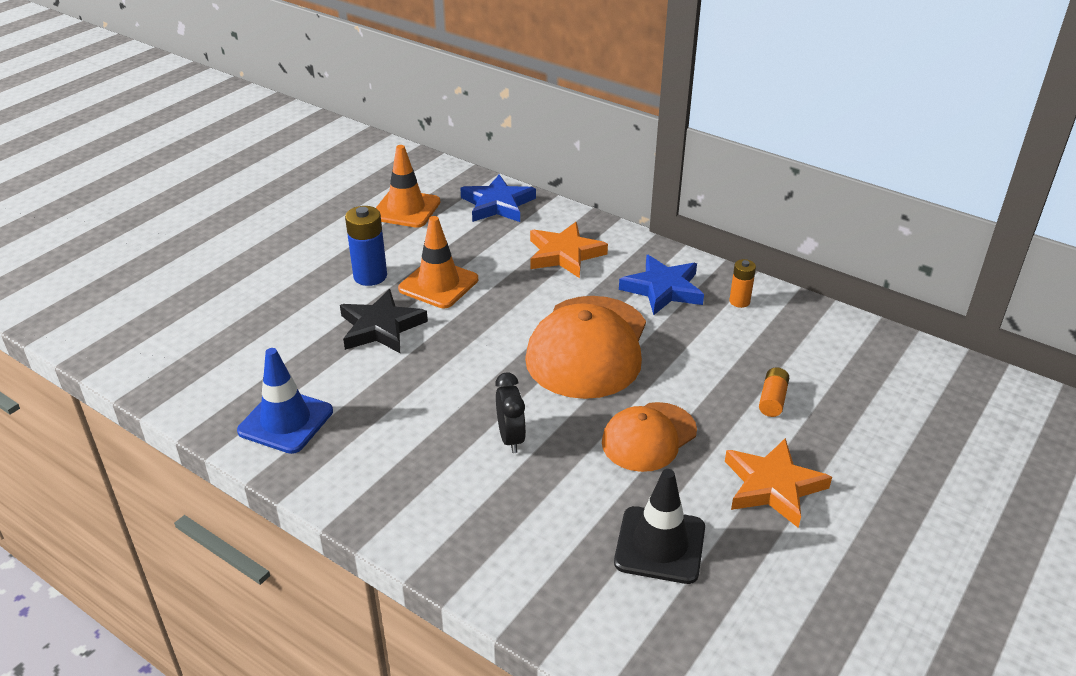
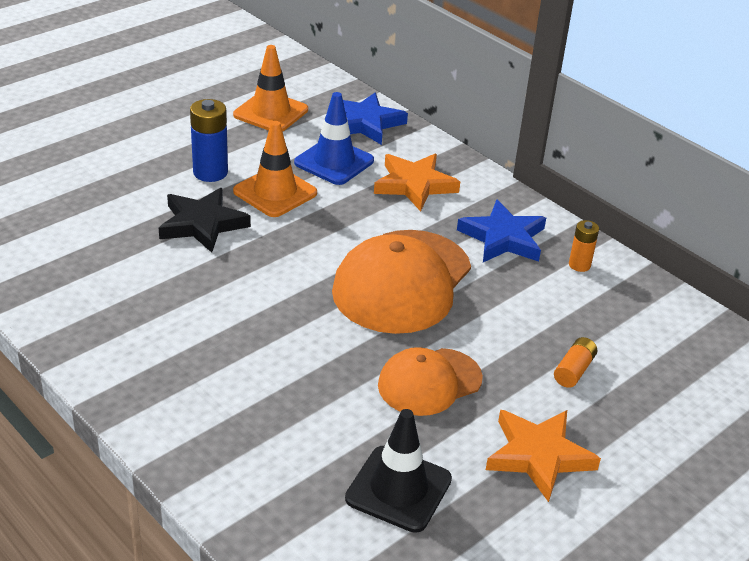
camera: 10 degrees right, 0 degrees up
blue traffic cone [237,348,333,454] -> blue traffic cone moved to [294,92,374,185]
black clock [495,373,526,453] -> none

